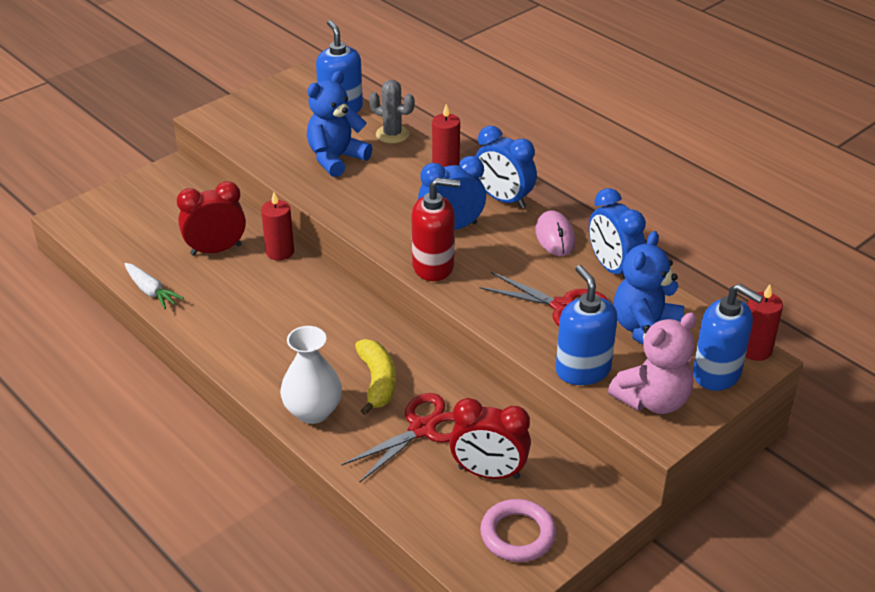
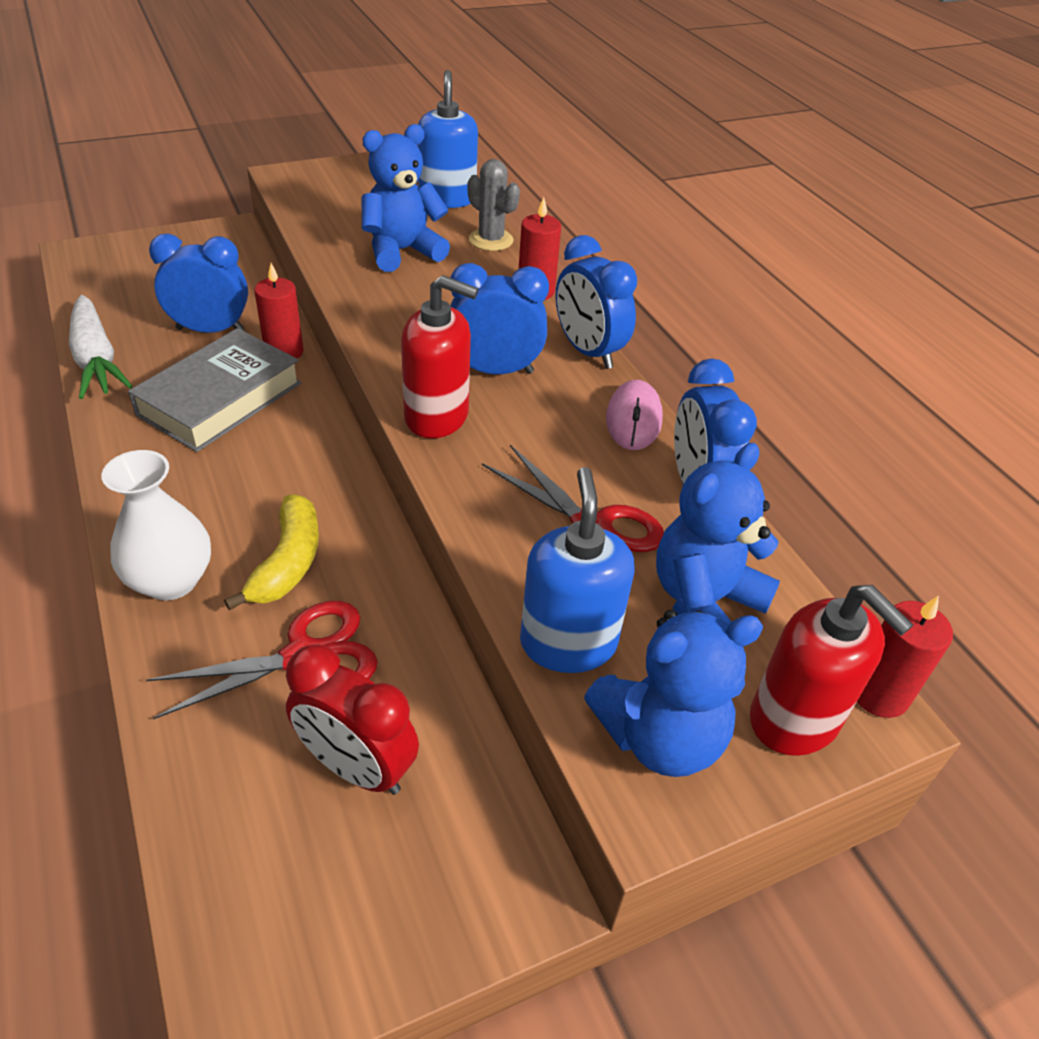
camera: 15 degrees right, 5 degrees up
white carrot [125,263,184,309] -> white carrot [69,295,132,399], size x1.53
red clock [177,181,246,256] -> blue clock [149,233,248,333]
pink ring [480,499,556,562] -> none
pink teddy bear [608,313,697,414] -> blue teddy bear [584,610,763,777]
blue soap dispenser [693,284,763,391] -> red soap dispenser [750,585,913,756]
none -> grey book [128,328,302,452]

